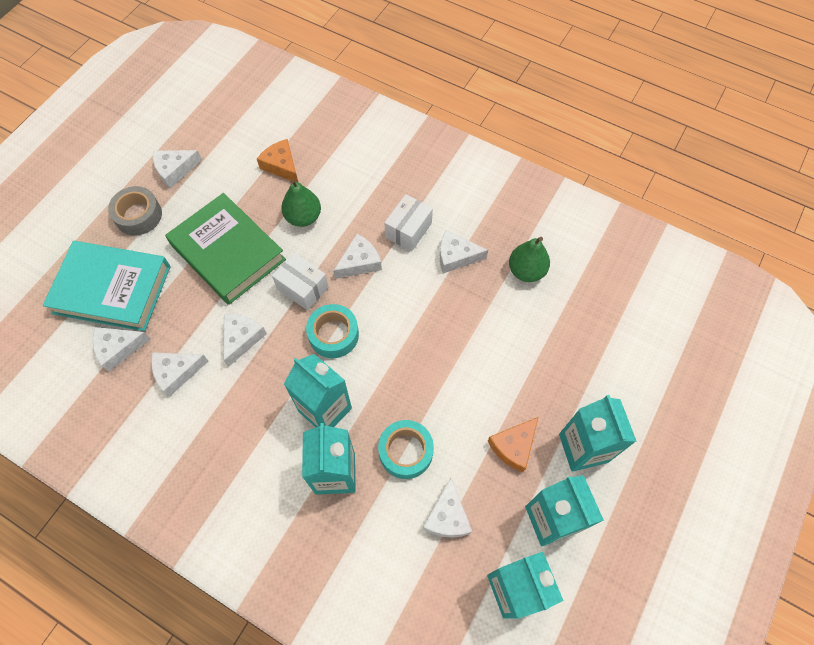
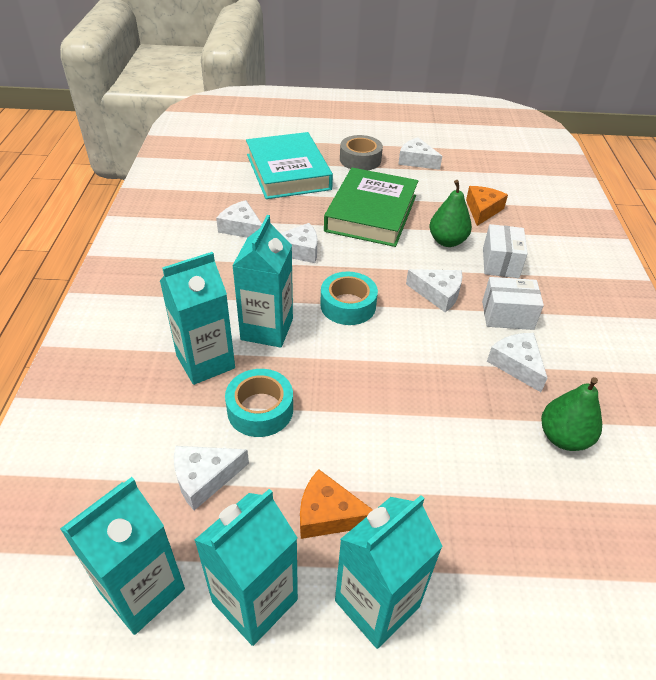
camera: 60 degrees right, 20 degrees down
white cheese [93,327,150,372] -> none
white box [272,252,329,311] -> white box moved to [483,224,528,278]

